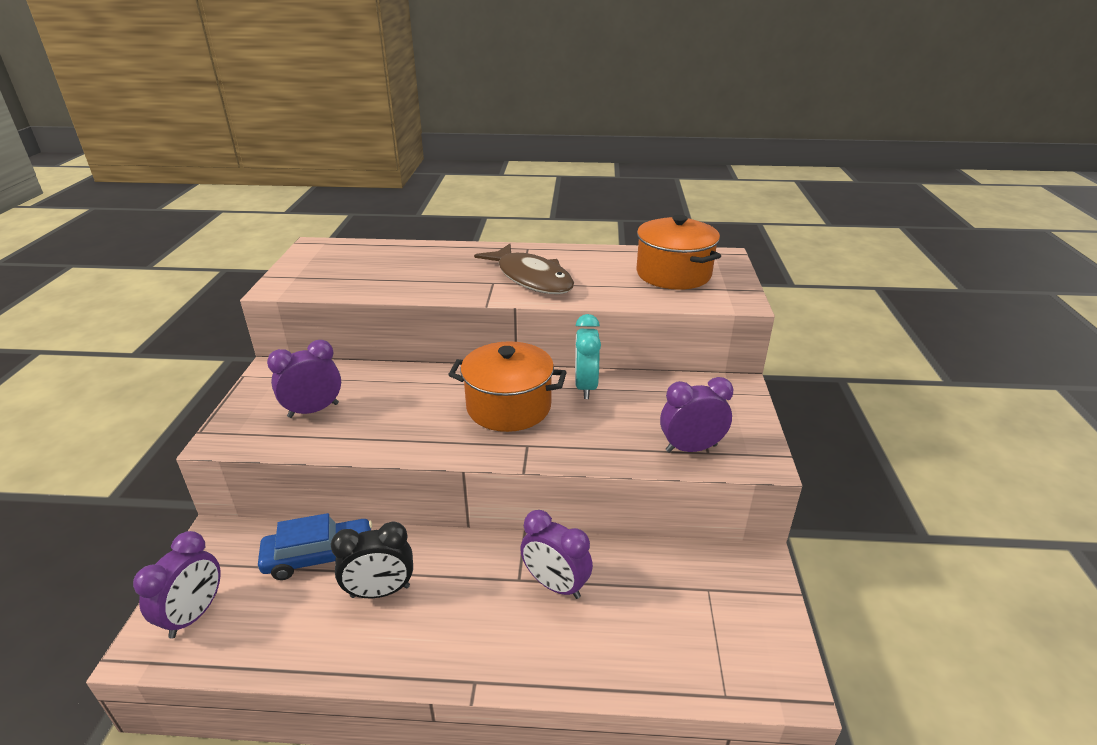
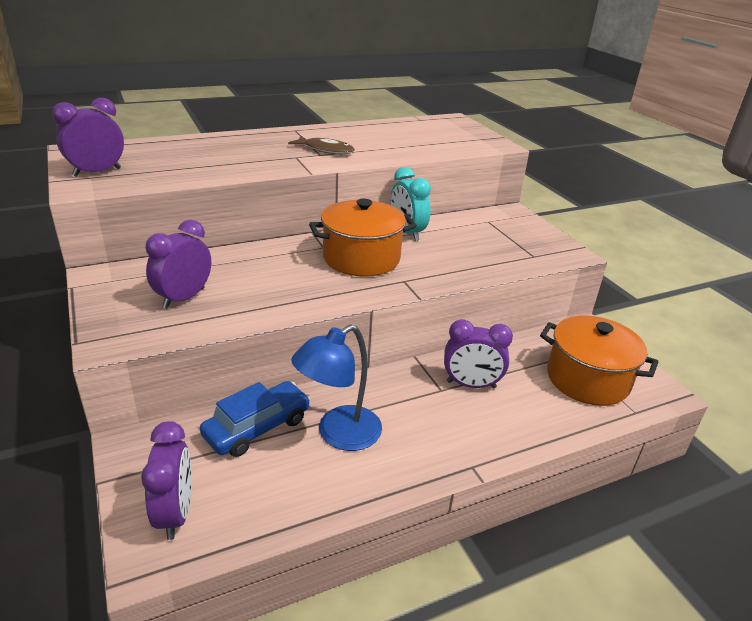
camera: 30 degrees left, 0 degrees up
black clock [330,521,413,598] -> blue lamp [291,324,382,451]
brown fish [474,244,574,294] -> brown fish [288,136,355,154], size x0.58
orange pot [636,215,721,290] -> orange pot moved to [540,315,658,406]
purple clock [660,377,733,453] -> purple clock moved to [52,98,124,177]

